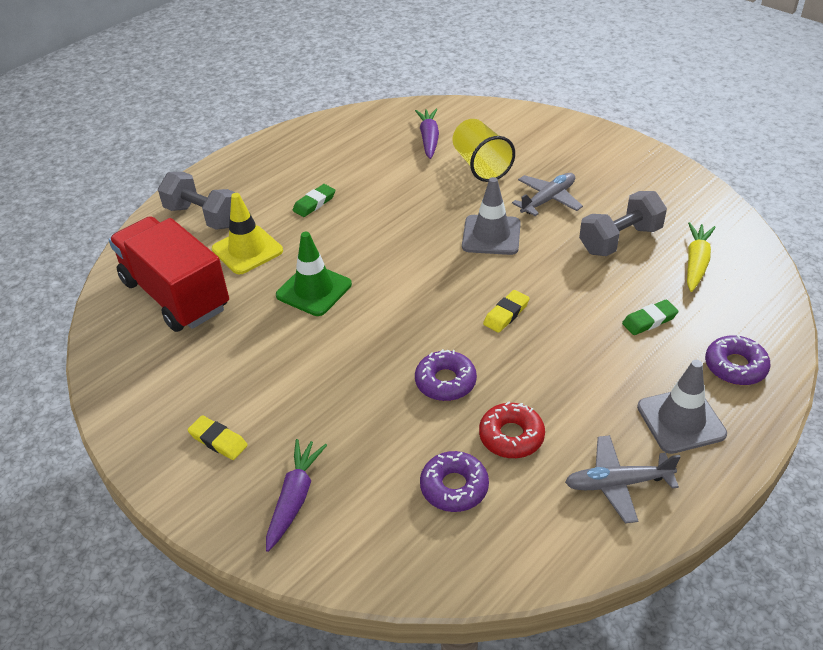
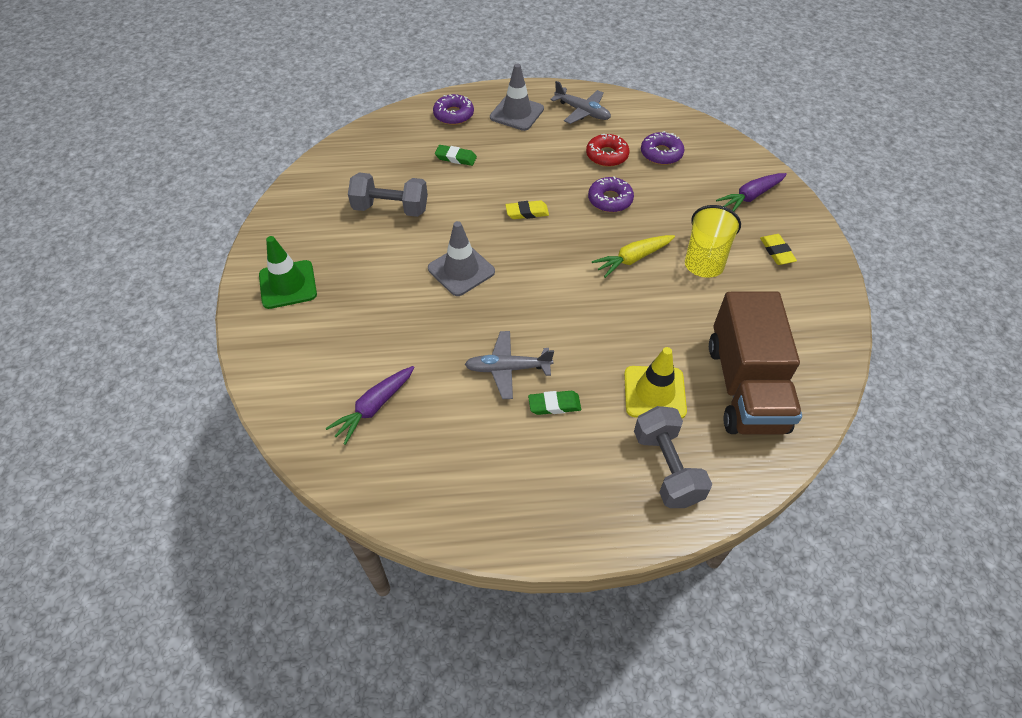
camera: 140 degrees left, 10 degrees up
red truck [109,216,229,332] -> brown truck [709,291,802,435]
green traffic cone [276,232,352,316] -> green traffic cone moved to [259,236,317,309]
yellow cup [453,119,515,182] -> yellow cup moved to [685,205,741,278]
grey plane [512,173,583,216] -> grey plane moved to [464,331,554,399]
yellow carrot [687,222,716,292] -> yellow carrot moved to [592,235,675,278]

